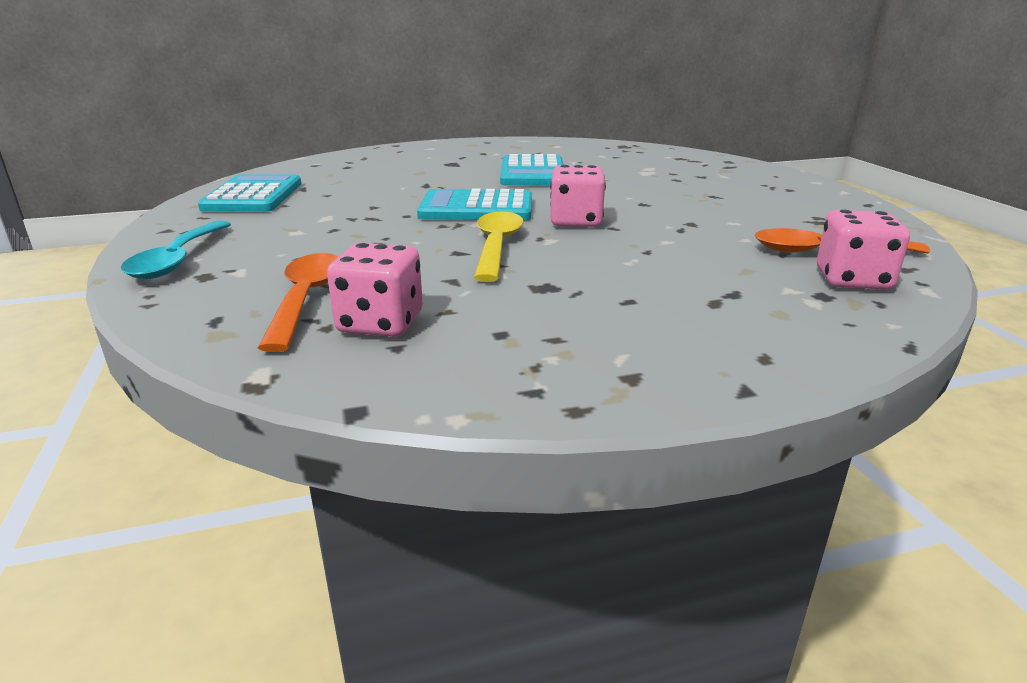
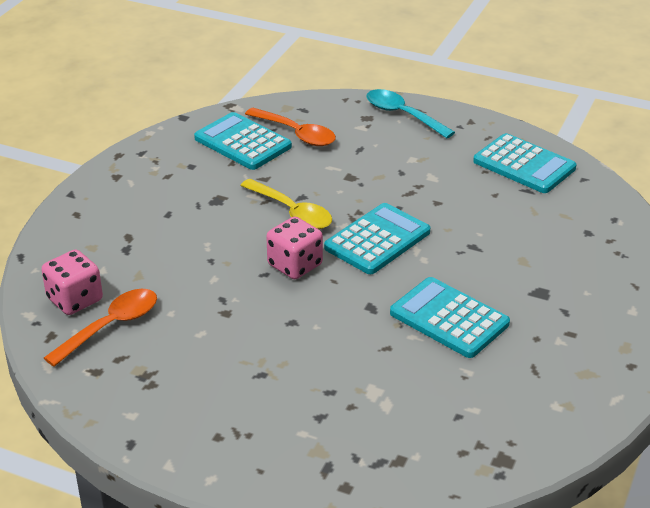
camera: 130 degrees right, 10 degrees up
pink dice [327,243,423,337] -> turquoise calculator [194,112,292,170]

